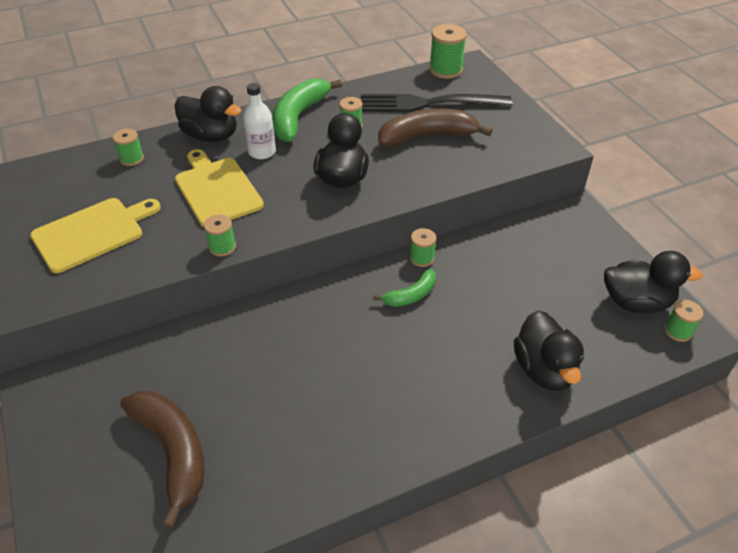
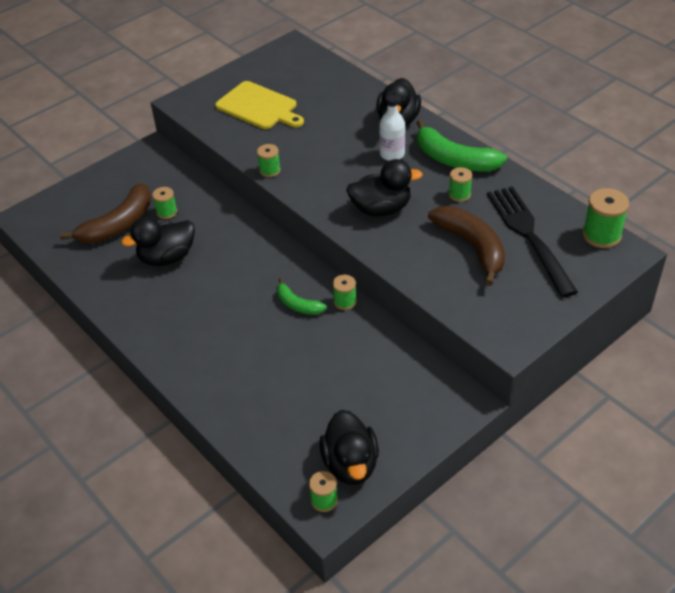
camera: 75 degrees right, 0 degrees up
green spool [113,129,144,166] -> green spool moved to [152,187,177,219]
yellow cutting board [175,149,264,227] -> none
green banana [272,78,342,142] -> green banana turned 150 degrees counterclockwise [417,120,507,171]
black duck [514,310,584,391] -> black duck moved to [121,217,195,266]

